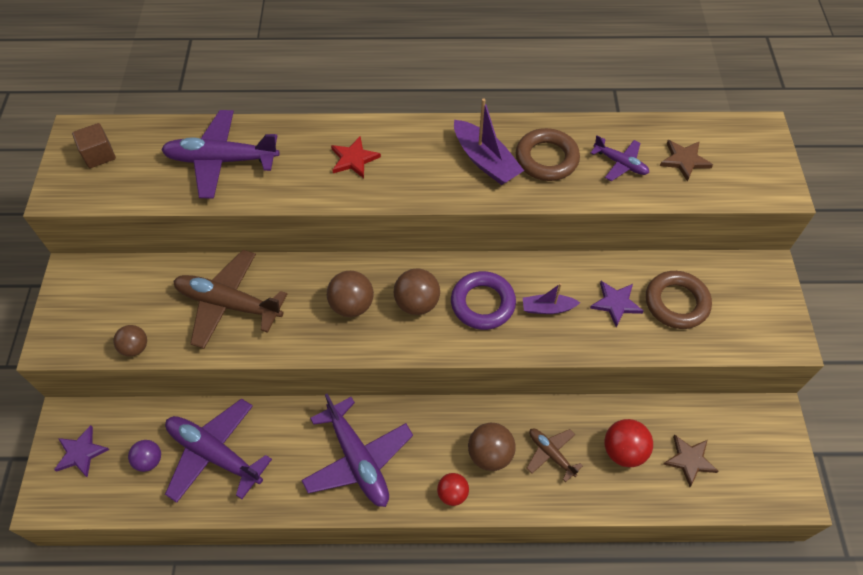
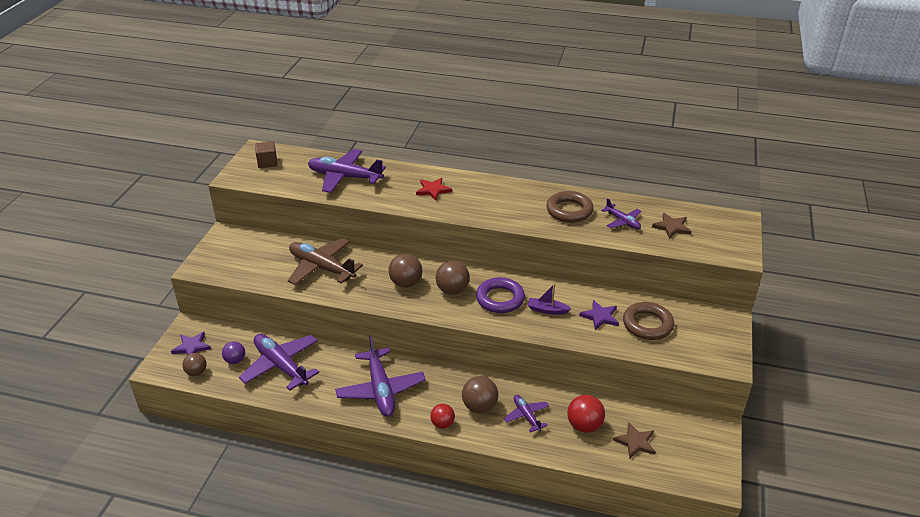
camera: 15 degrees right, 20 degrees down
brown ball [113,325,147,357] -> brown ball moved to [182,353,207,376]
purple boat [454,99,524,185] -> none
brown plane [527,429,583,482] -> purple plane [504,395,549,433]

